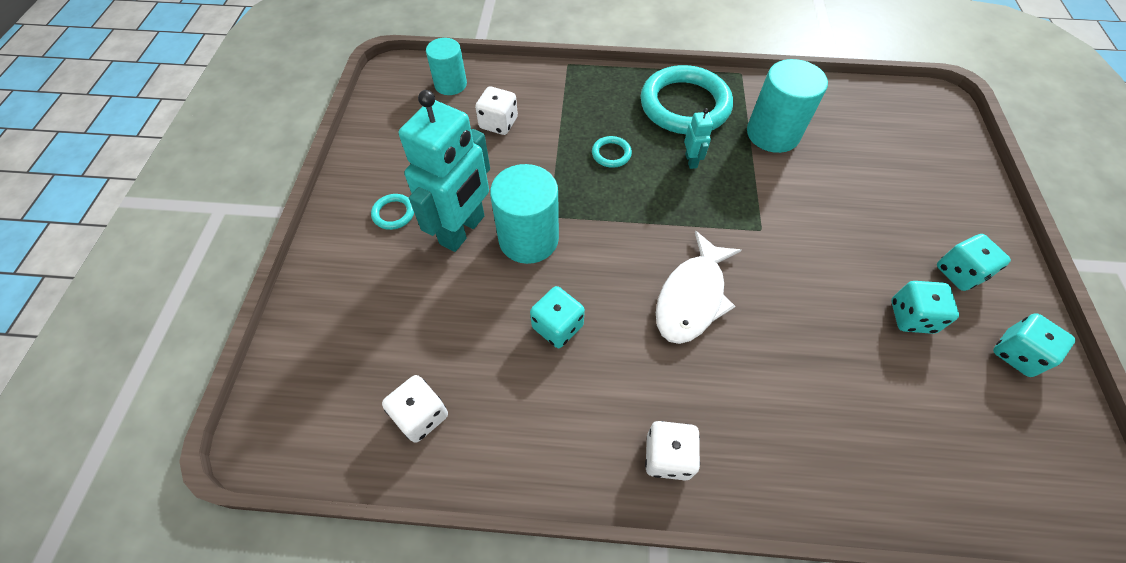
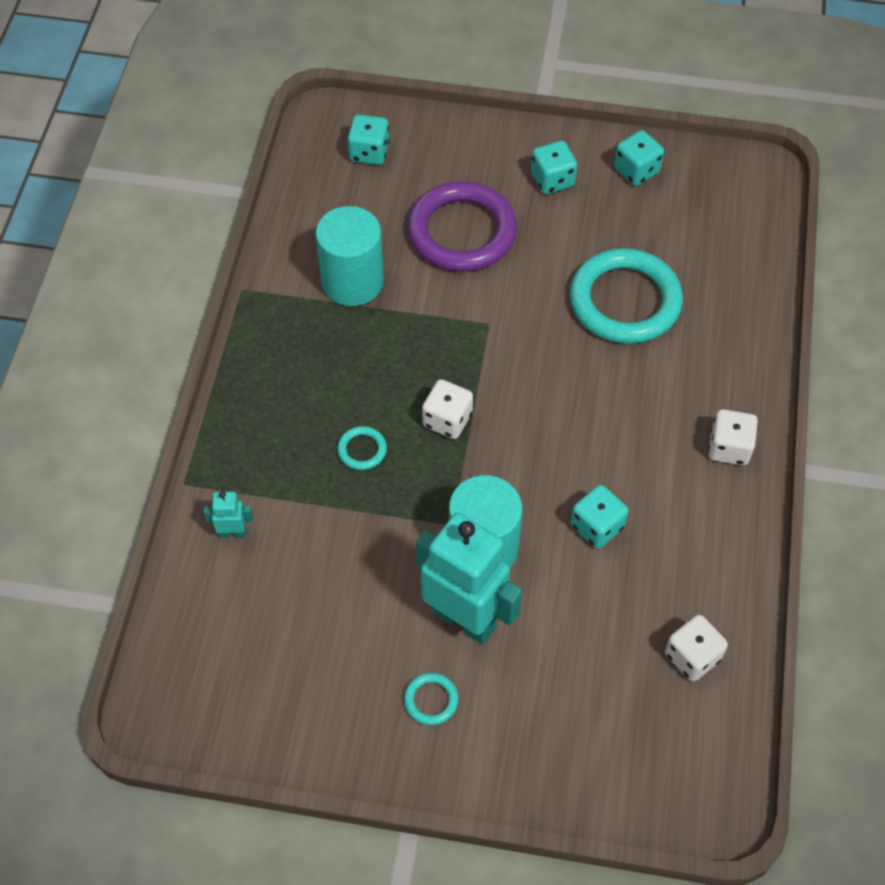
camera: 85 degrees left, 0 degrees up
turquoise cylinder [426,38,467,95] -> none
white dice [475,86,518,135] -> white dice moved to [422,379,473,439]
turquoise ring [641,65,733,134] -> turquoise ring moved to [570,248,683,344]
white fish [656,231,742,344] -> none
turquoise robot [684,108,713,169] -> turquoise robot moved to [204,491,253,538]
turquoise dice [891,281,959,334] -> turquoise dice moved to [348,114,390,165]
none -> purple ring [407,181,517,272]

